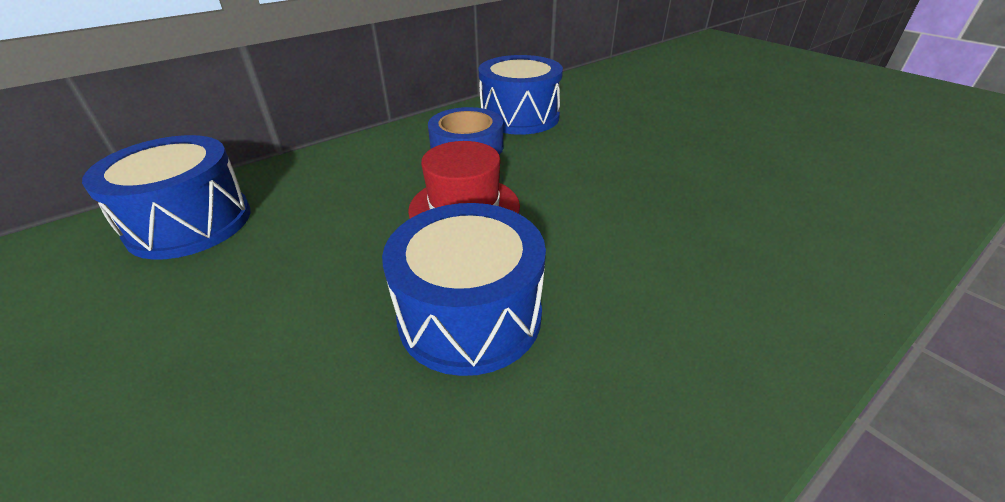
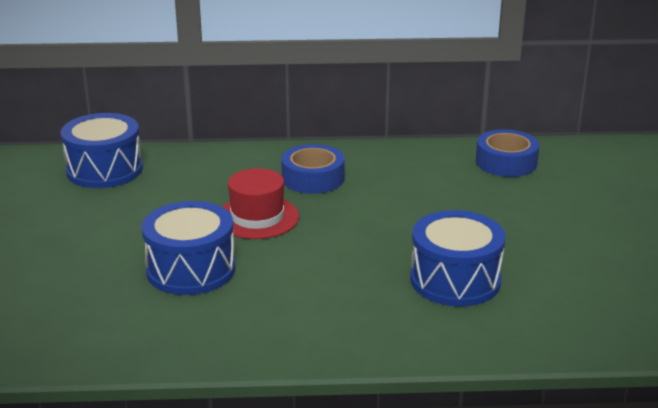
camera: 35 degrees right, 10 degrees down
blue drum [479,55,563,135] -> blue drum moved to [410,210,506,307]
none -> blue tape [476,129,539,177]

